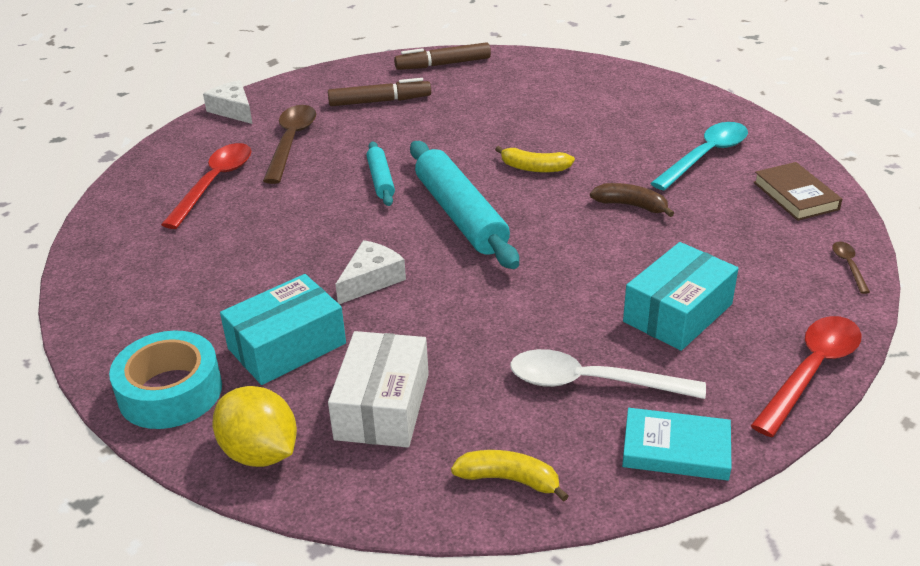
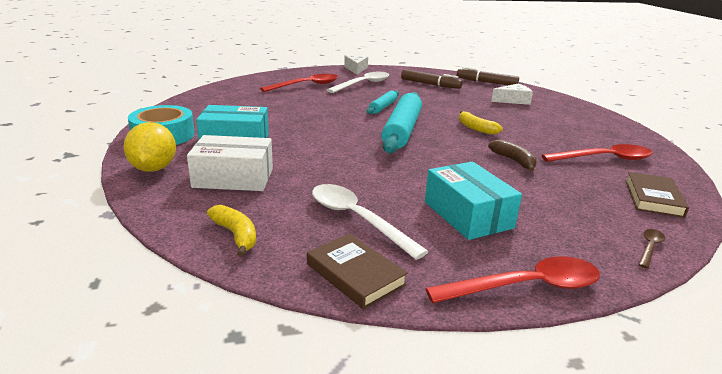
camera: 35 degrees right, 10 degrees down
brown spoon [263,105,316,184] -> white spoon [327,72,389,93]
white box [328,331,429,448] -> white box turned 45 degrees clockwise [187,135,273,191]
white cheese [335,240,406,304] -> white cheese moved to [491,83,533,105]
turquoise book [622,408,732,481] -> brown book [307,234,408,309]
turquoise box [623,242,739,351] -> turquoise box turned 75 degrees clockwise [425,162,522,240]
turquoise spoon [650,122,748,190] -> red spoon [541,144,653,162]

